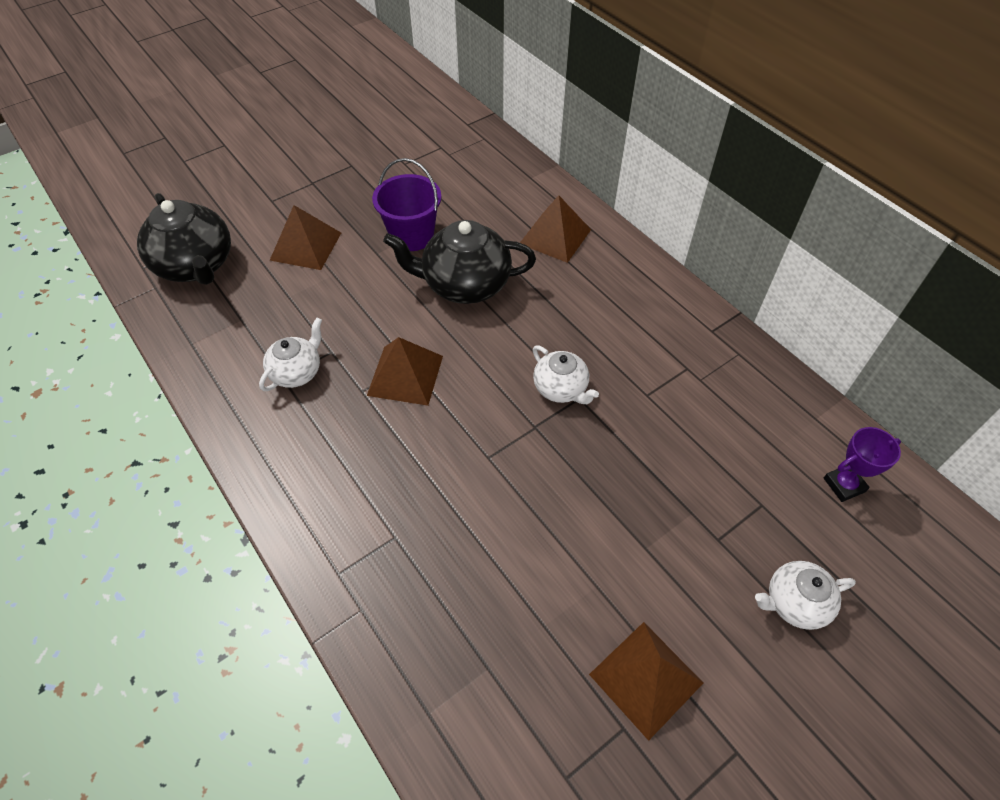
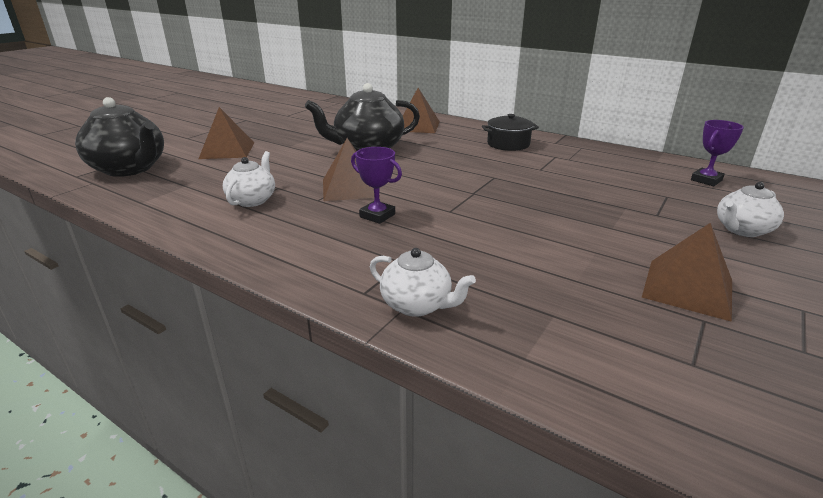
camera: 20 degrees left, 25 degrees down
purple bucket [372,158,441,251] -> none
white teapot [533,345,599,405] -> white teapot moved to [370,248,476,317]
none -> purple trophy [351,147,402,224]
none -> black pot [482,114,539,151]

